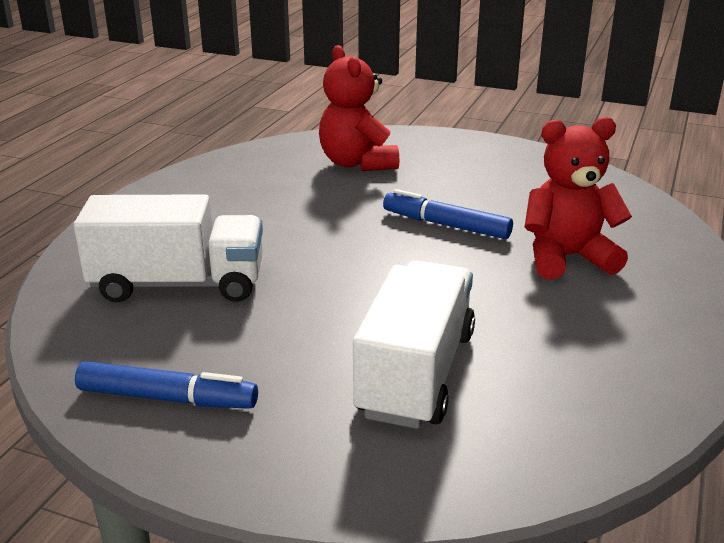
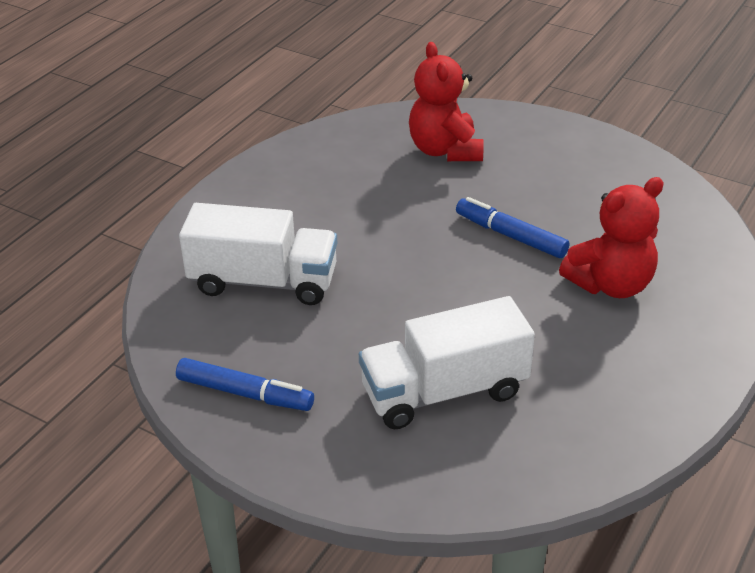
camera: 10 degrees right, 10 degrees up
white truck [353,260,475,429] -> white truck turned 135 degrees counterclockwise [359,296,535,429]
red teddy bear [525,117,632,280] -> red teddy bear turned 150 degrees clockwise [559,177,664,298]

